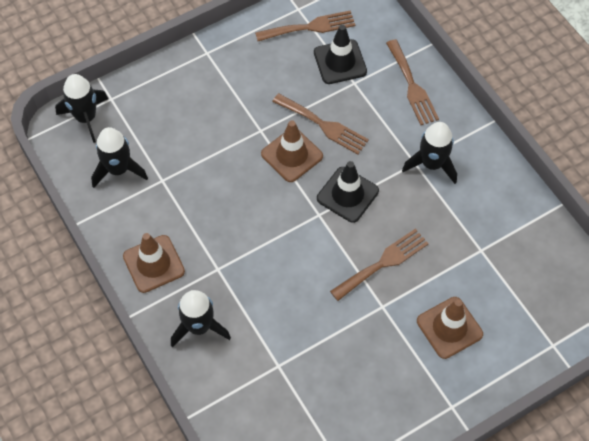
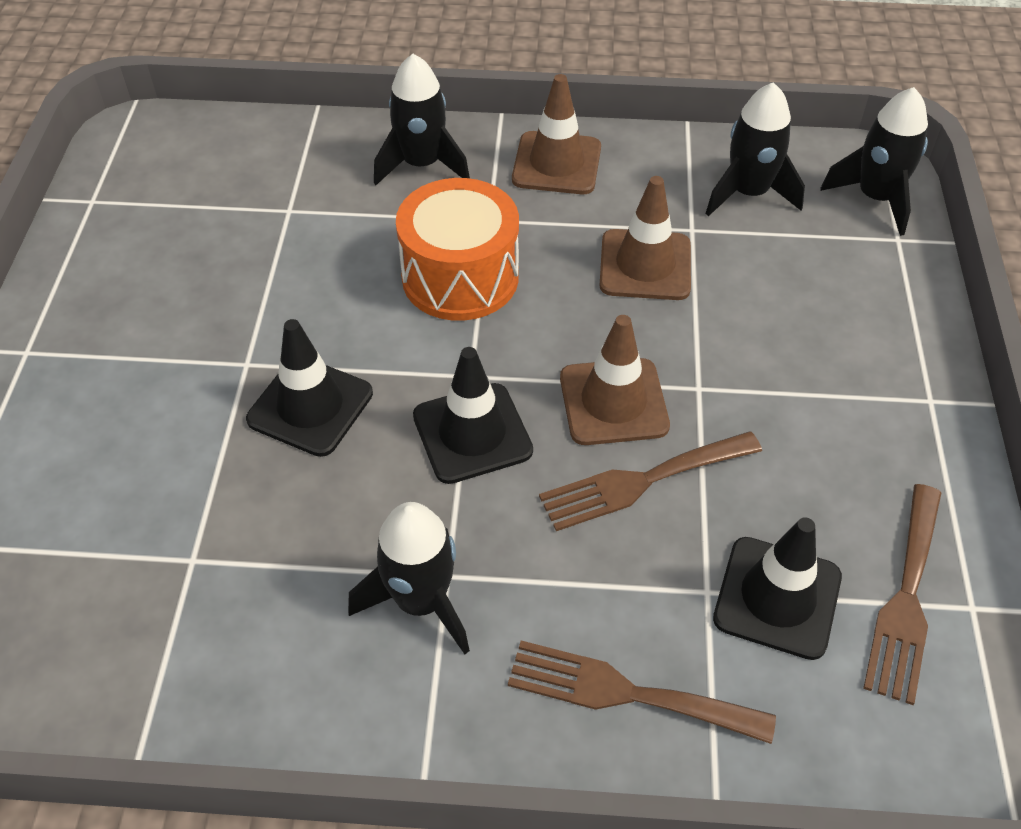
camera: 125 degrees right, 10 degrees down
brown fork [330,229,429,301] -> black traffic cone [246,319,373,457]
brown traffic cone [417,297,483,359] -> brown traffic cone moved to [599,176,691,300]
none -> orange drum [396,178,519,321]

